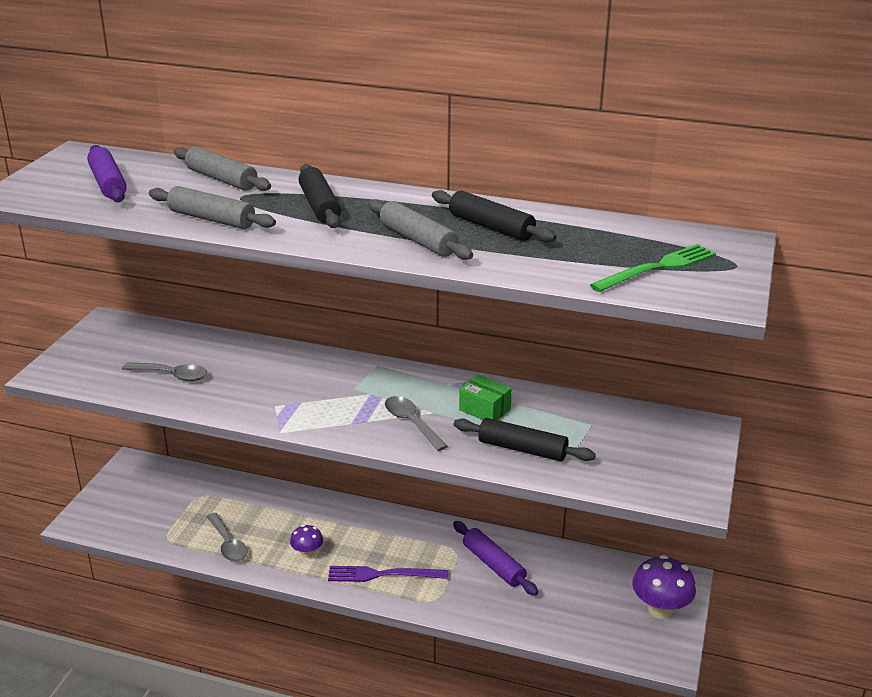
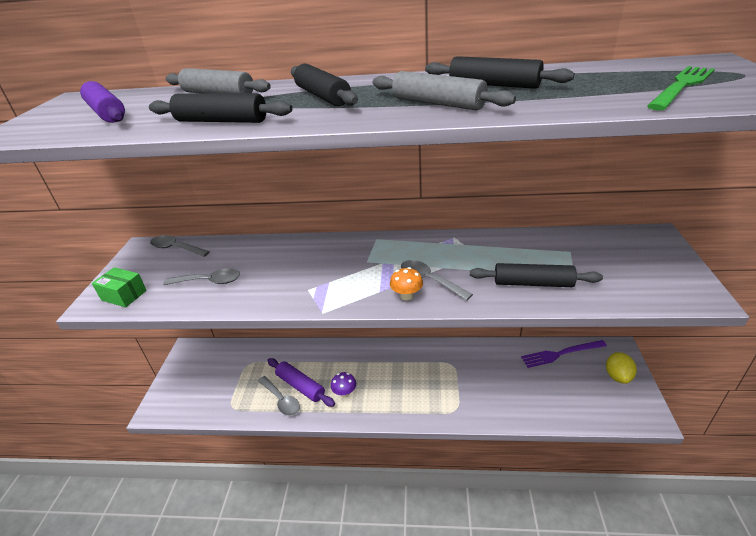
camera: 10 degrees left, 5 degrees up
grey rolling pin [149,186,276,229] -> black rolling pin [149,93,292,123]
purple fork [328,566,449,582] -> purple fork moved to [521,340,607,368]
purple rolling pin [453,521,538,596] -> purple rolling pin moved to [267,358,335,407]
green box [459,374,512,420] -> green box moved to [92,267,147,307]
purple mushroom [632,555,696,619] -> yellow lemon [606,352,637,384]
none -> grey spoon [150,235,210,257]
none -> orange mushroom [390,267,423,300]

